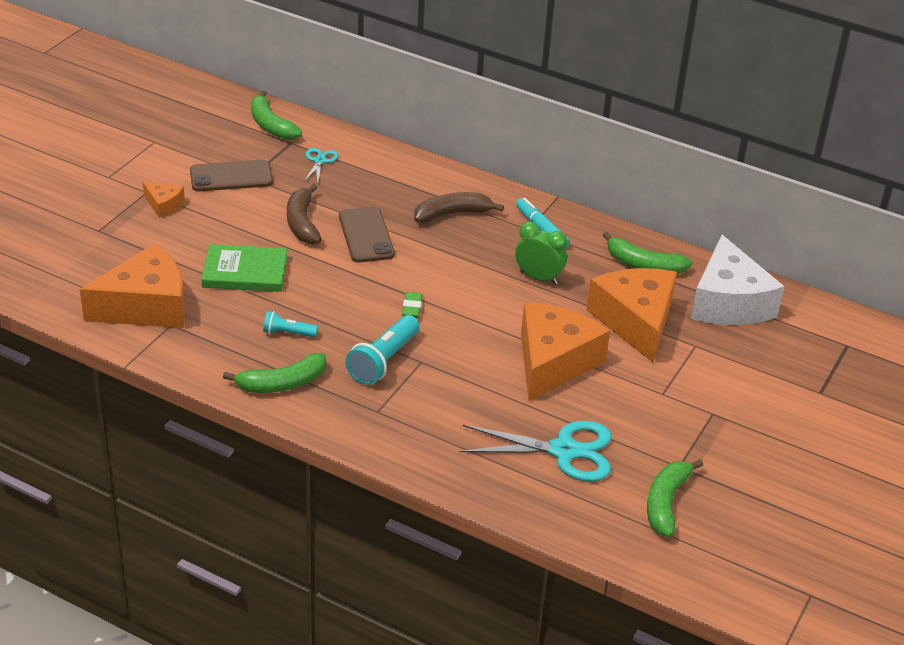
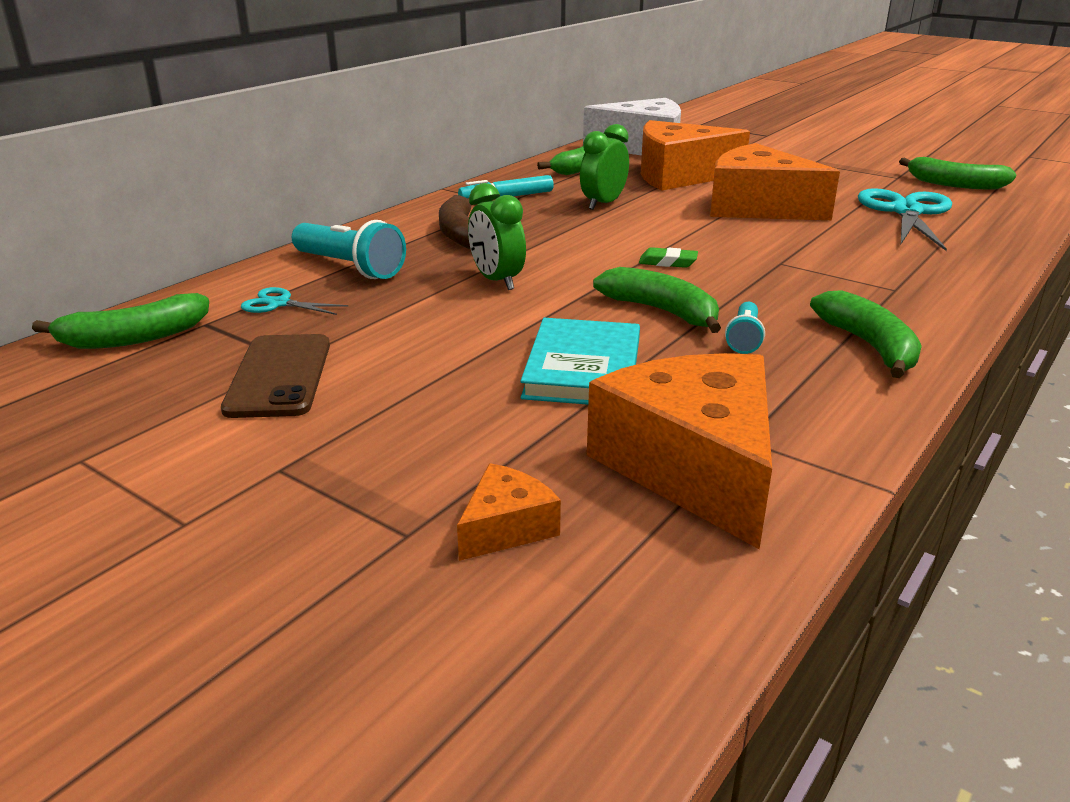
camera: 80 degrees left, 10 degrees down
orange cheese [143,182,185,218] -> orange cheese moved to [457,463,561,561]
green book [202,244,287,292] -> turquoise book [520,318,640,405]
brown banana [287,184,322,244] -> none
brown phone [339,207,395,263] -> green clock [468,183,526,290]
turquoise flashlight [345,315,420,385] -> turquoise flashlight moved to [292,220,406,279]
none -> green banana [593,267,721,333]

